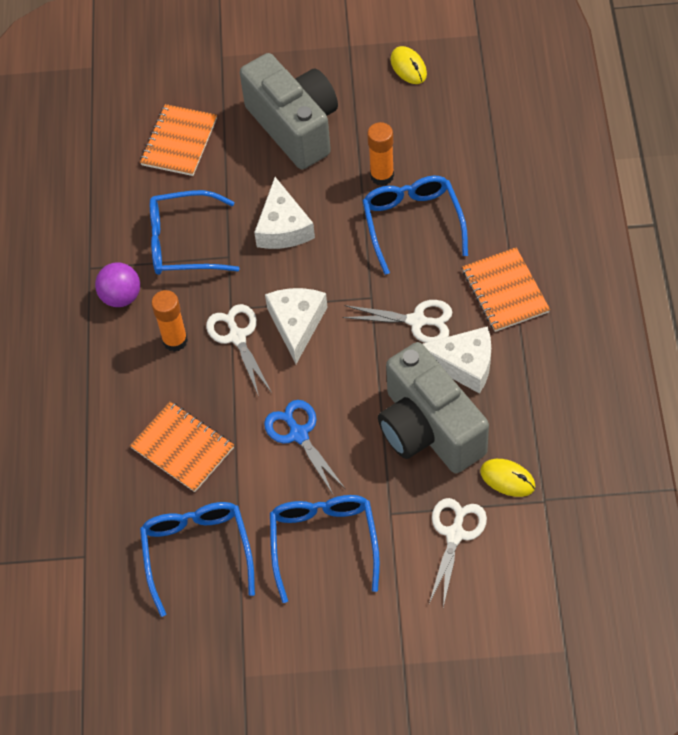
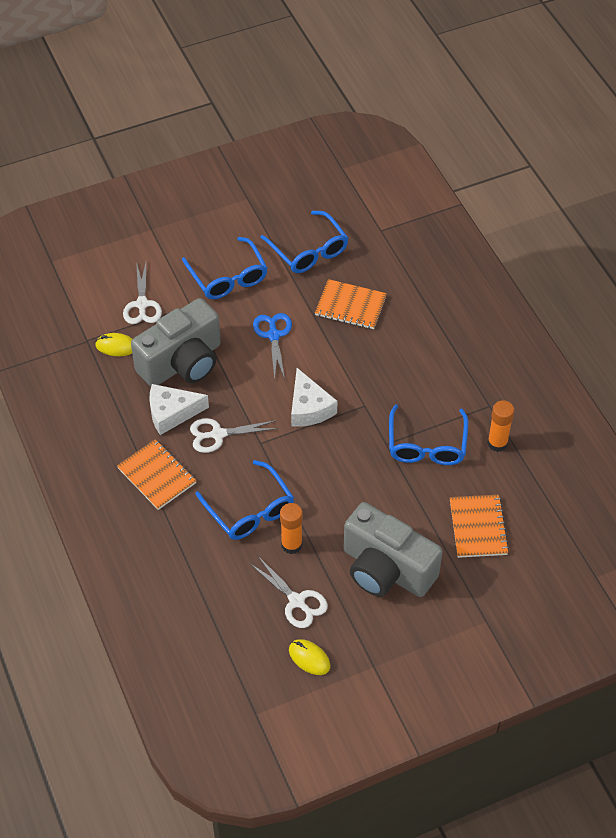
camera: 155 degrees right, 5 degrees down
purple ball [95,263,140,307] -> none
blue glasses [150,190,239,275] -> blue glasses turned 120 degrees clockwise [389,404,468,465]
orange glue stick [151,290,188,352] -> orange glue stick moved to [487,400,514,452]
white scissors [206,304,272,396] -> white scissors moved to [251,556,328,628]
white cheese [254,177,315,249] -> none
blue scissors [264,400,345,494] -> blue scissors turned 135 degrees counterclockwise [253,313,292,379]
grey camera [378,342,489,473] -> grey camera turned 105 degrees clockwise [131,298,221,386]

